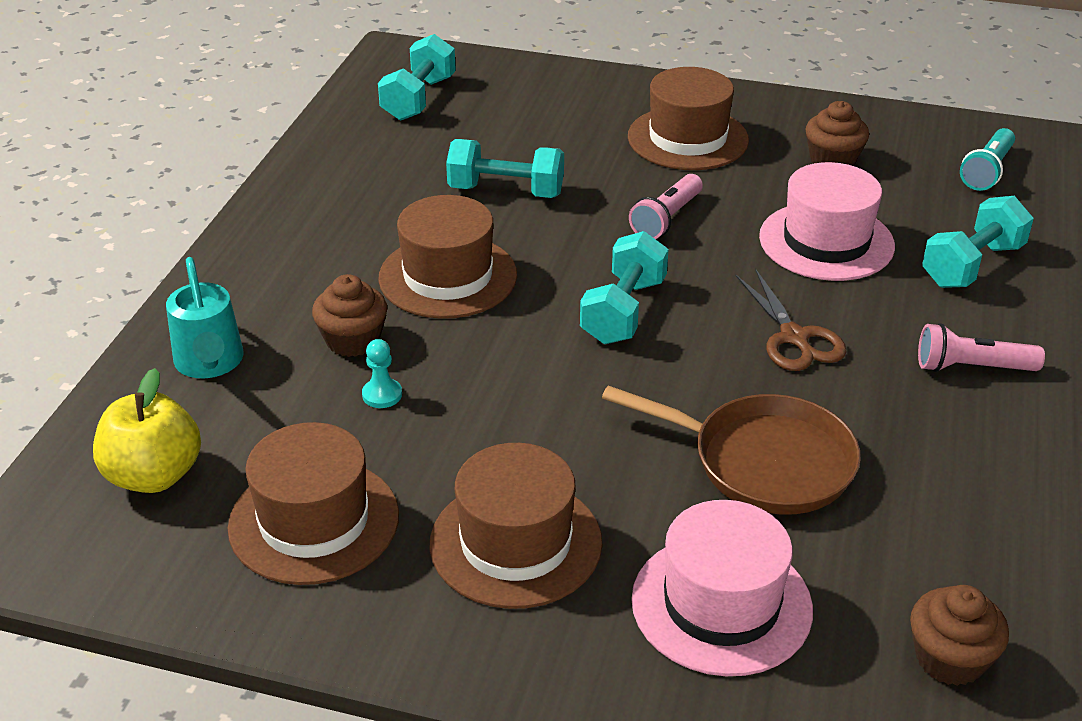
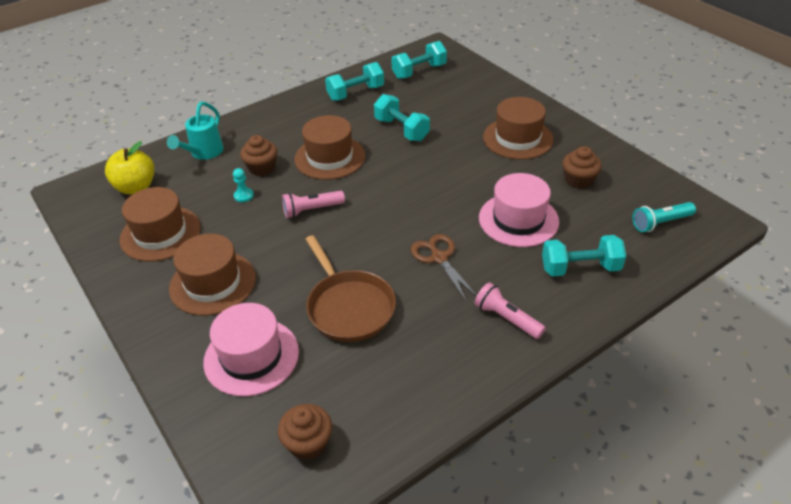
camera: 40 degrees right, 5 degrees up
turquoise dumbbell [580,231,669,344] -> turquoise dumbbell moved to [325,62,384,101]
pink flashlight [629,174,703,239] -> pink flashlight moved to [282,191,345,218]
brown scissors [736,268,846,371] -> brown scissors turned 135 degrees clockwise [411,234,477,302]

